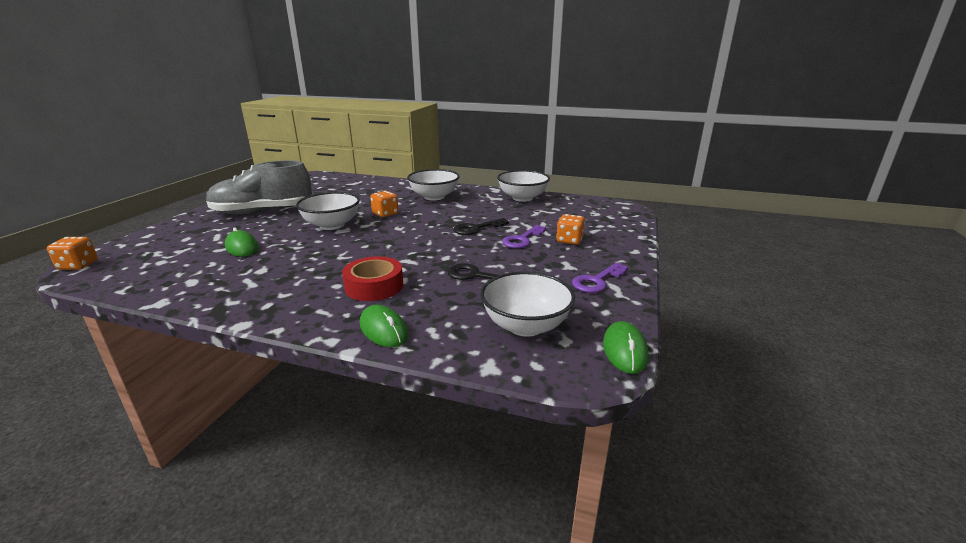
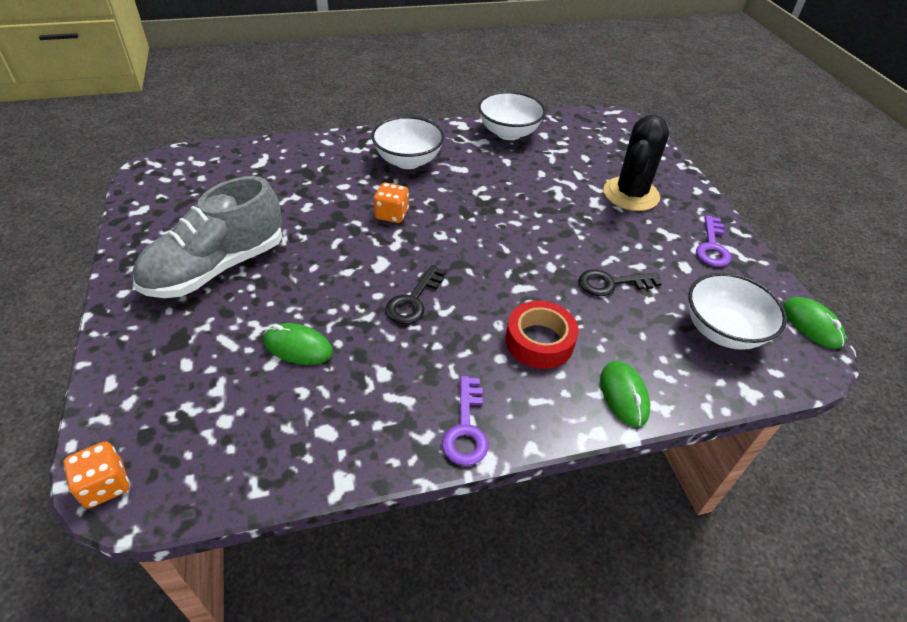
camera: 35 degrees left, 20 degrees up
white bowl [296,192,360,230] -> none
green mouse [360,305,408,347] -> green mouse turned 60 degrees clockwise [600,361,650,427]
black key [453,218,509,235] -> black key moved to [385,265,446,324]
purple key [502,225,546,248] -> purple key moved to [442,376,488,466]
orange dice [556,214,585,245] -> black cactus [603,115,669,211]

